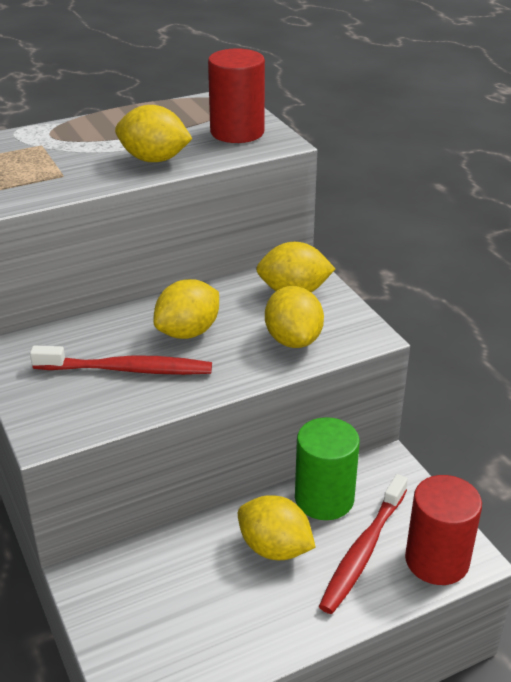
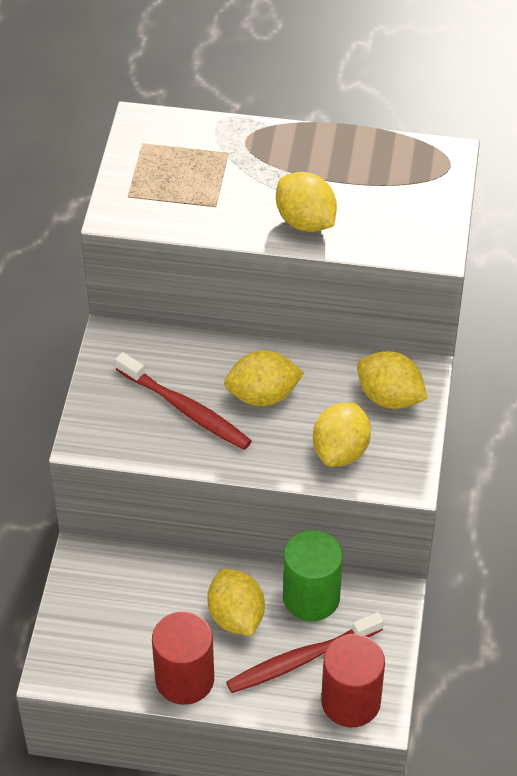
camera: 35 degrees right, 15 degrees up
red cylinder [208,48,265,143] -> red cylinder moved to [152,612,214,705]

